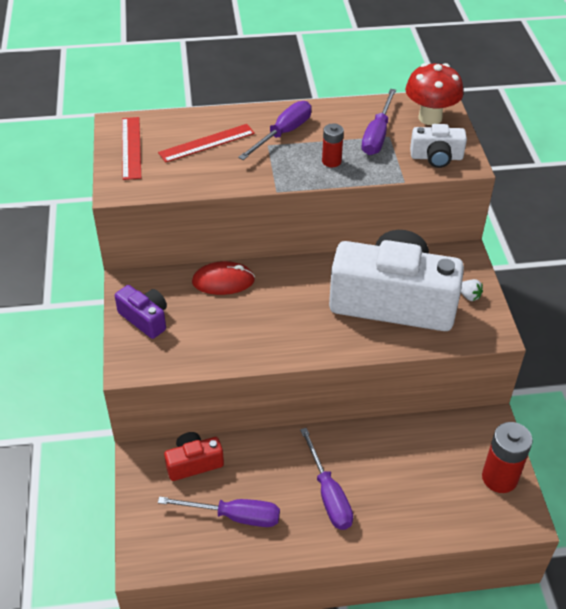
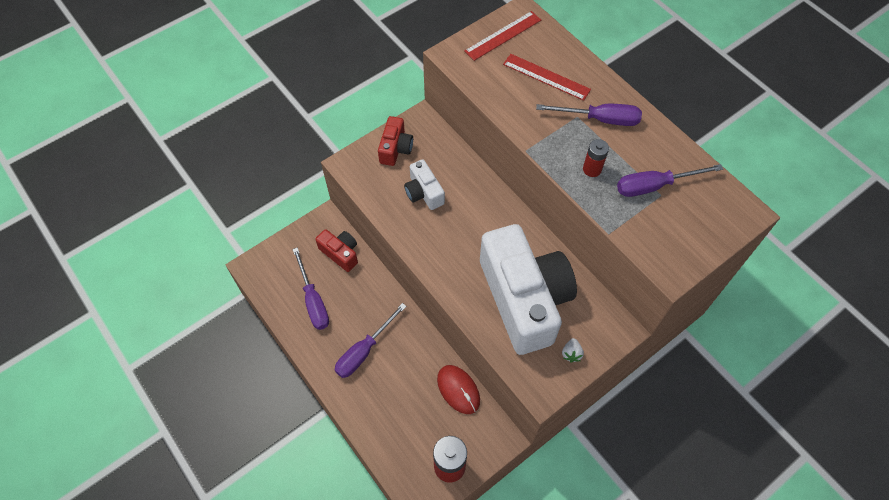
camera: 60 degrees right, 15 degrees up
purple camera [115,285,167,339] -> red camera [378,116,413,166]
red mouse [192,261,255,295] -> red mouse moved to [437,365,480,414]
red mushroom [405,63,463,125] -> none
white camera [410,124,467,168] -> white camera moved to [404,159,445,210]

